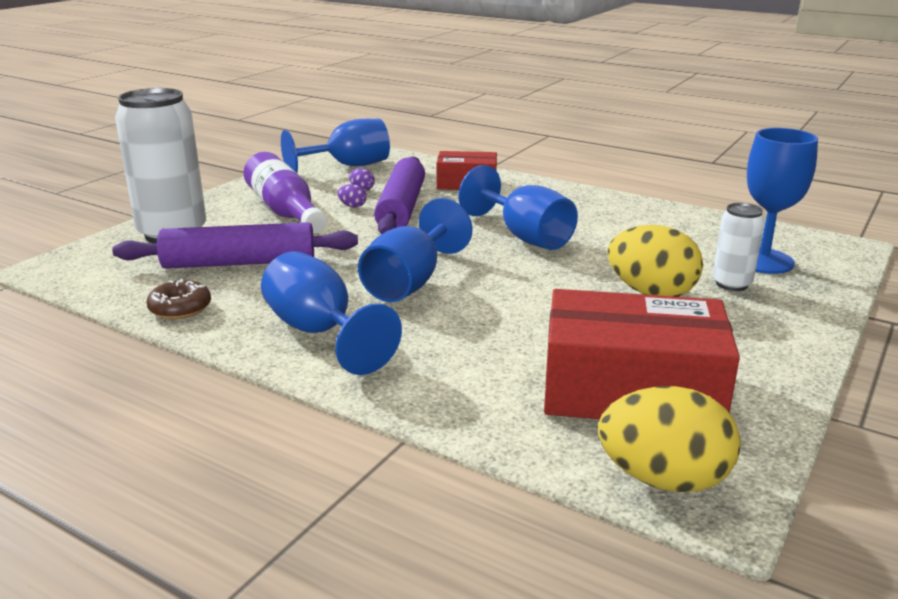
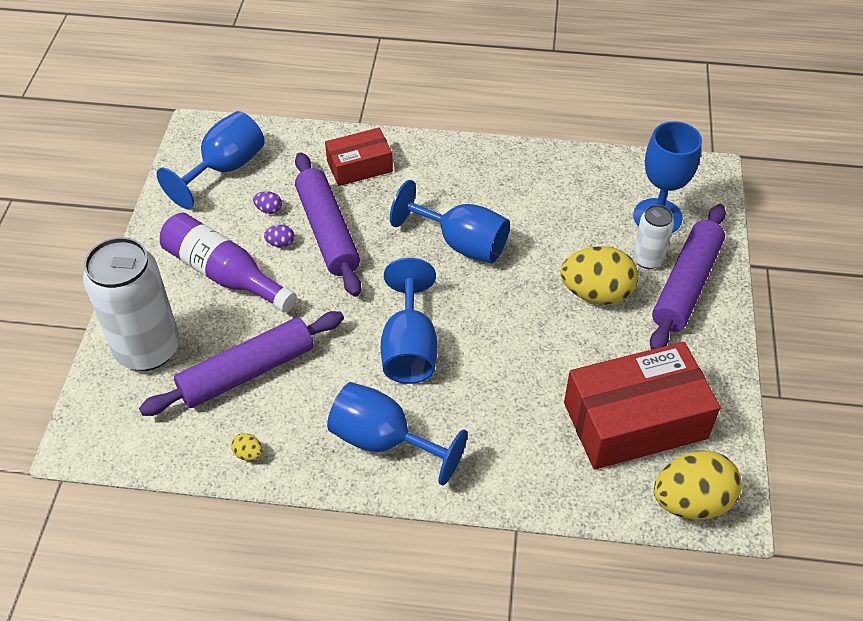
camera: 25 degrees left, 25 degrees up
brown donut [147,279,211,319] -> yellow egg [231,433,263,461]
none -> purple rolling pin [650,204,726,350]

